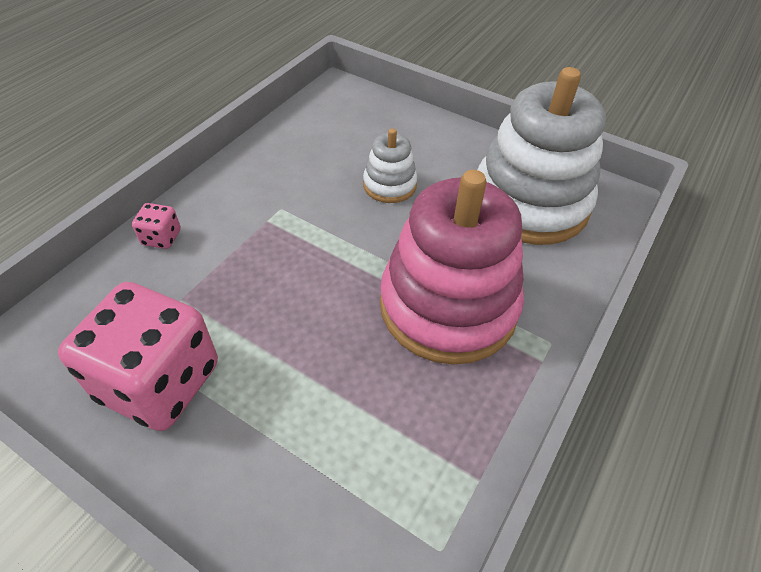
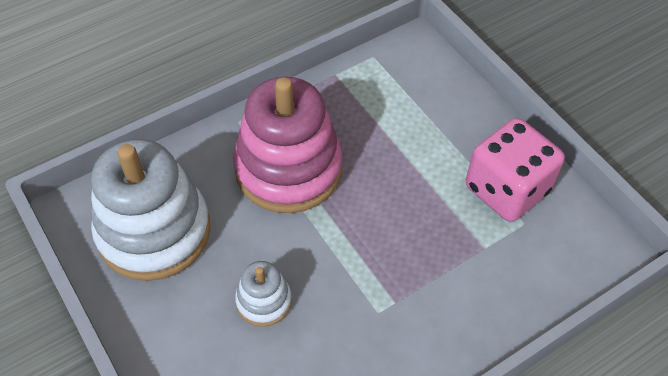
camera: 155 degrees left, 5 degrees up
pink dice [132,203,181,249] -> none

